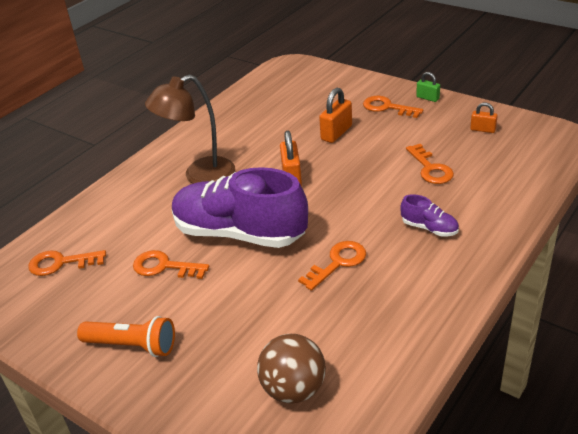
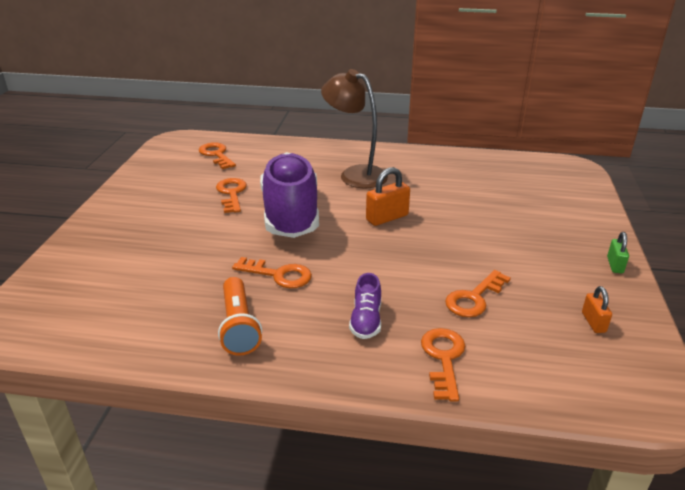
camera: 60 degrees right, 5 degrees down
orange flashlight [77,316,175,357] -> orange flashlight moved to [218,277,262,356]
brown ball [257,334,326,404] -> none
orange padlock [319,88,352,143] -> none
orange key [363,96,423,118] -> orange key moved to [421,328,465,401]

